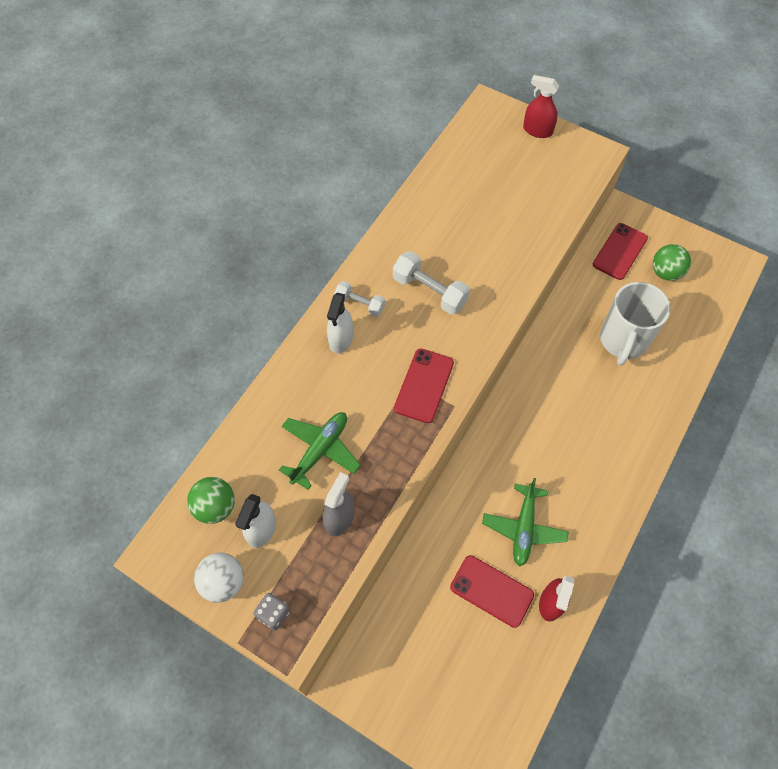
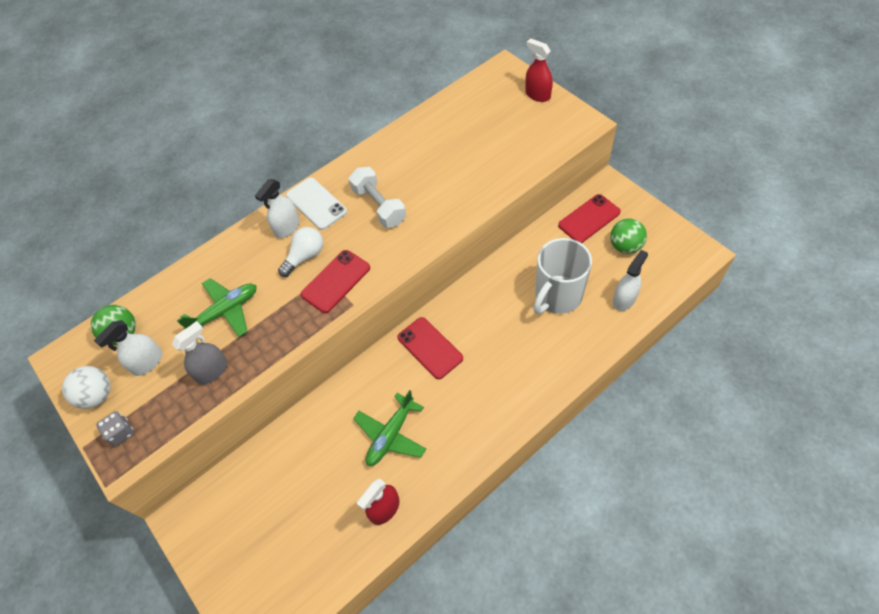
camera: 25 degrees right, 5 degrees down
white dumbbell [334,281,385,317] -> white phone [286,177,347,230]
red phone [450,555,534,628] -> red phone moved to [397,317,463,379]
none -> white light bulb [278,227,323,277]
none -> white spray bottle [613,250,648,311]

